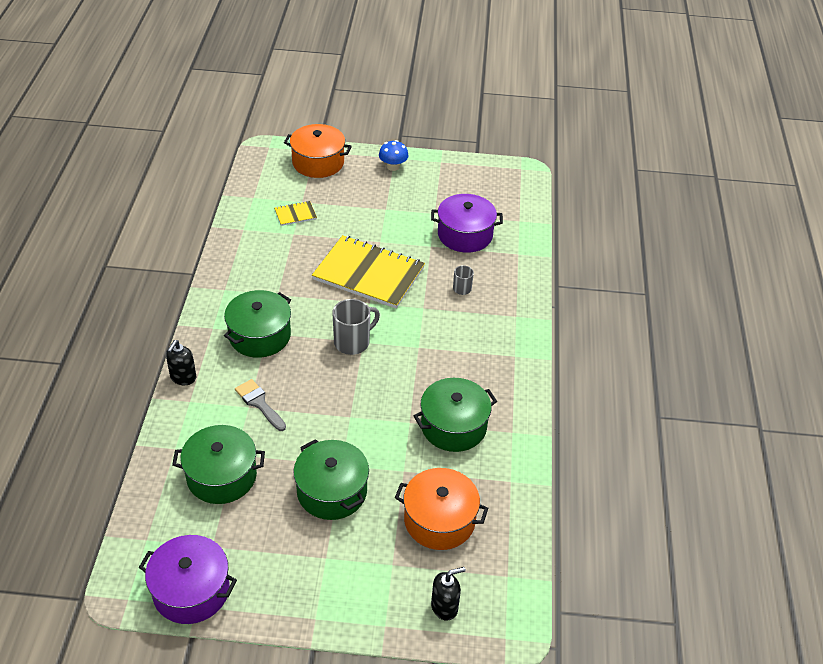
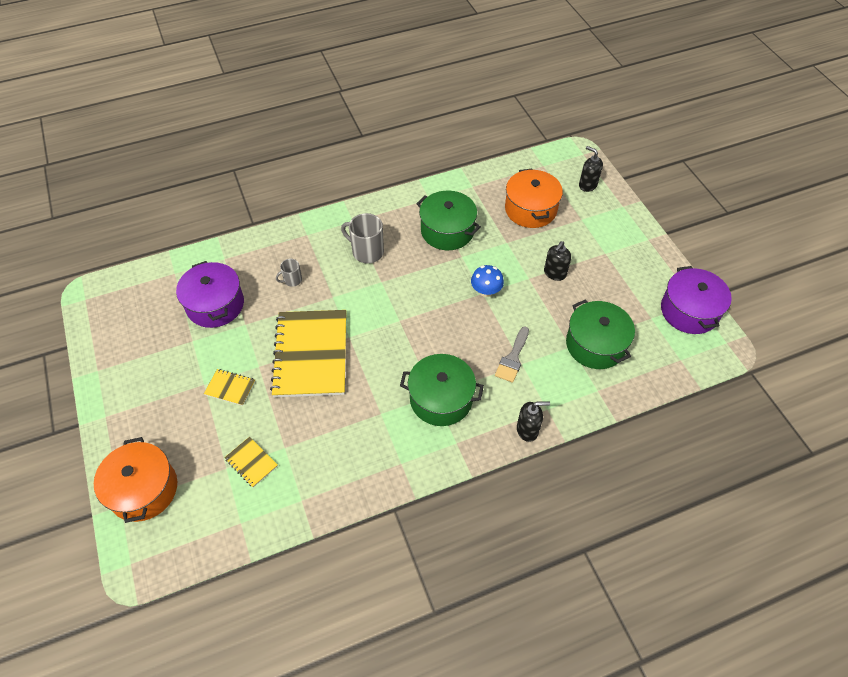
camera: 115 degrees left, 10 degrees up
green pot [293,439,369,520] -> black soap dispenser [544,241,571,281]
grey mug [333,299,380,355] -> grey mug moved to [341,213,384,263]
blue mushroom [379,140,409,171] -> blue mushroom moved to [471,265,504,297]
none -> yellow notebook [204,369,255,406]

